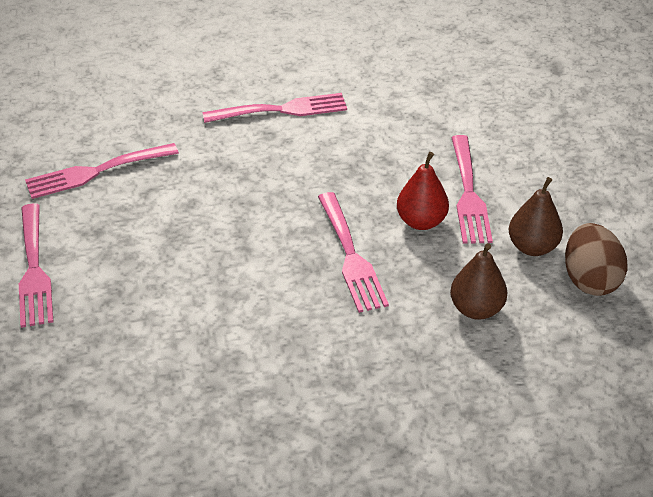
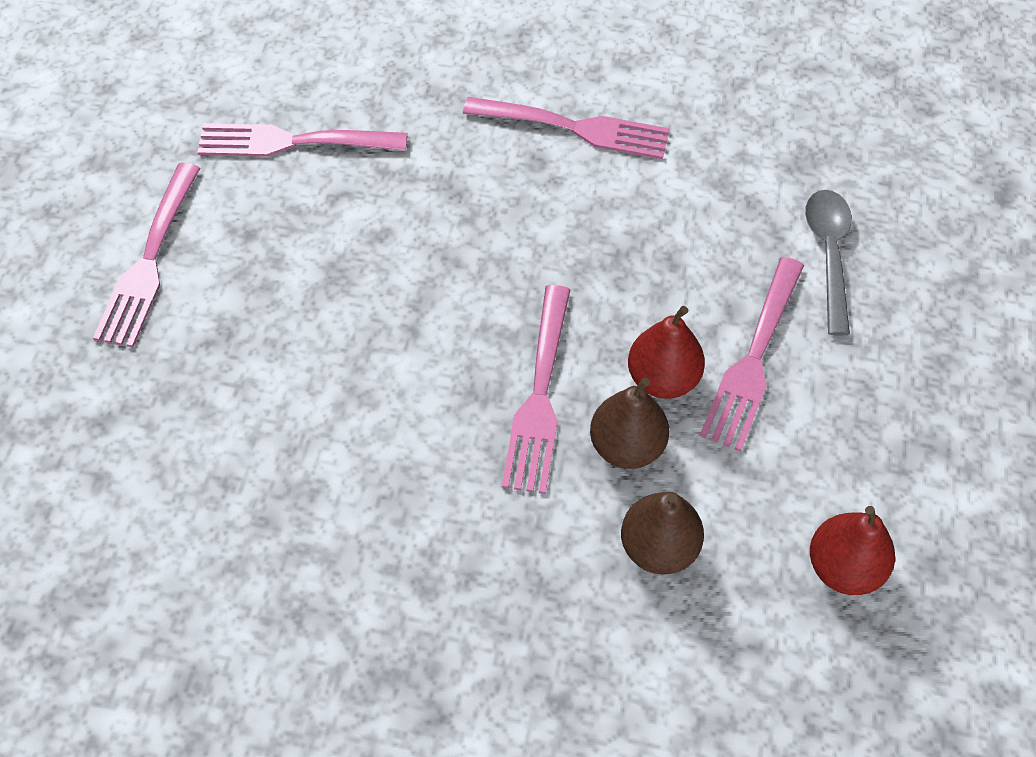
camera: 25 degrees right, 15 degrees up
brown pear [509,177,563,256] -> brown pear moved to [590,378,669,469]
brown egg [565,223,628,296] -> red pear [810,506,895,595]
none -> grey spoon [805,190,852,336]

